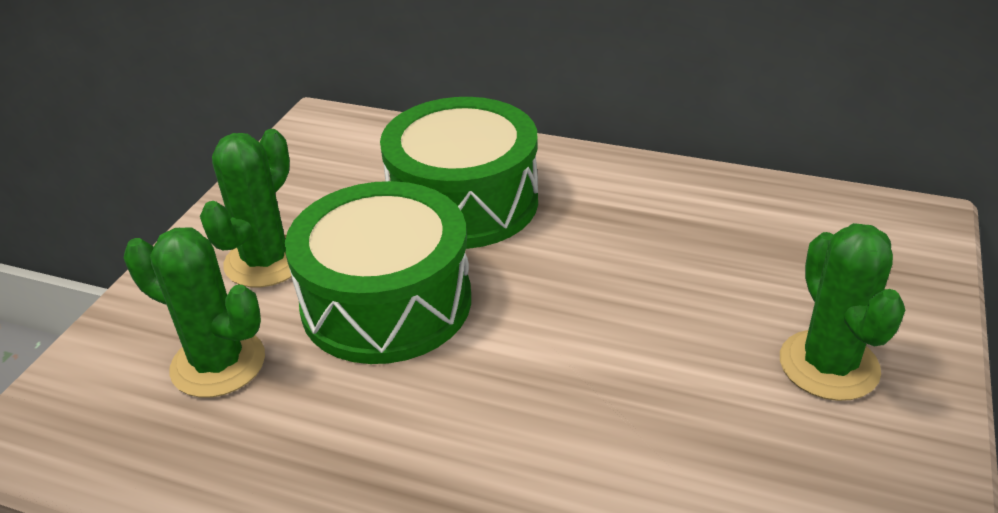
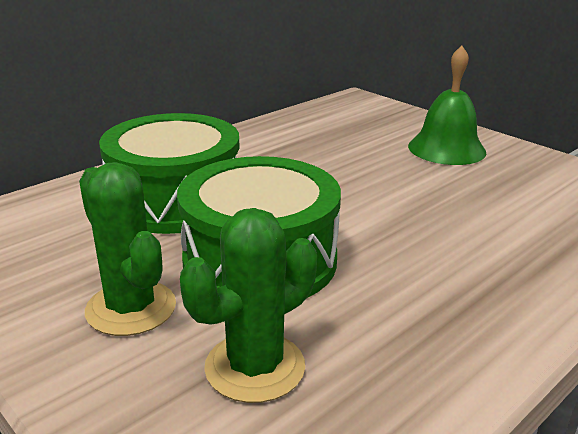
camera: 65 degrees left, 10 degrees down
green cactus [780,223,905,401] -> green bell [408,46,486,165]

